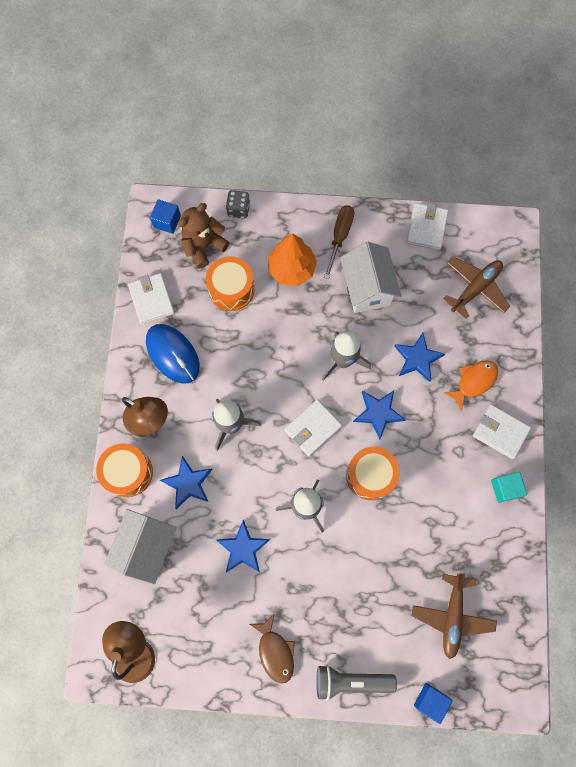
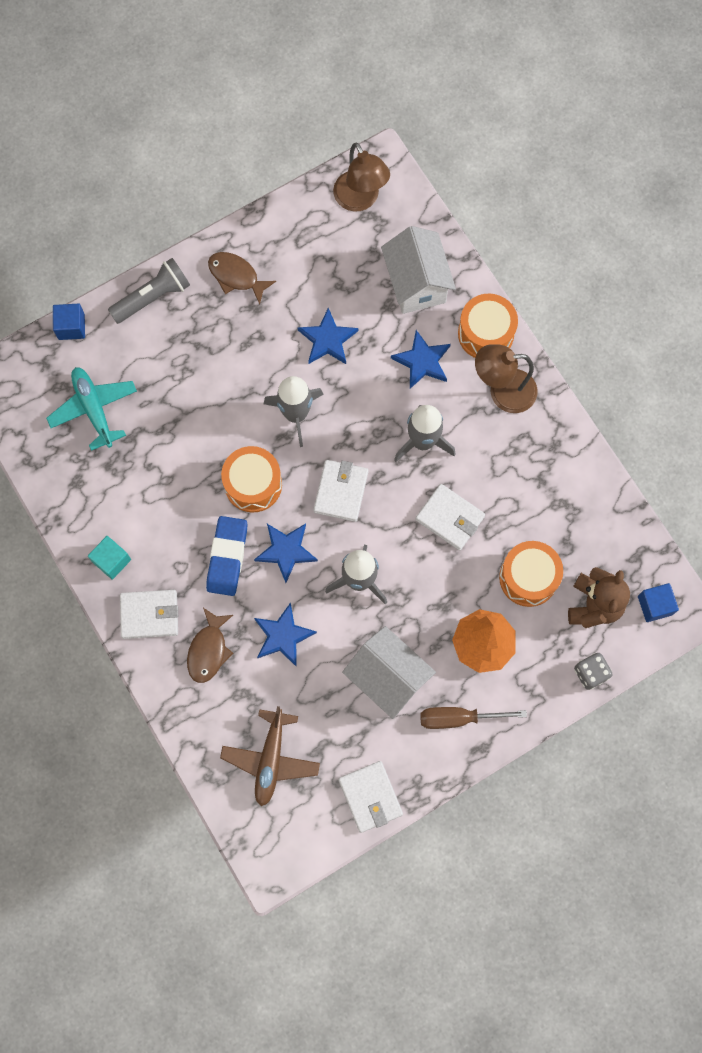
camera: 145 degrees right, 0 degrees up
white wallet [128,273,175,324] -> white wallet moved to [415,484,485,550]
blue mouse [146,324,200,384] -> none
brown screwdriver [324,205,354,279] -> brown screwdriver turned 105 degrees clockwise [420,707,527,729]
brown plane [412,573,497,659] -> turquoise plane [46,367,137,451]
orange fish [444,361,498,412] -> brown fish [187,608,233,683]
none -> blue eraser [206,516,247,596]

